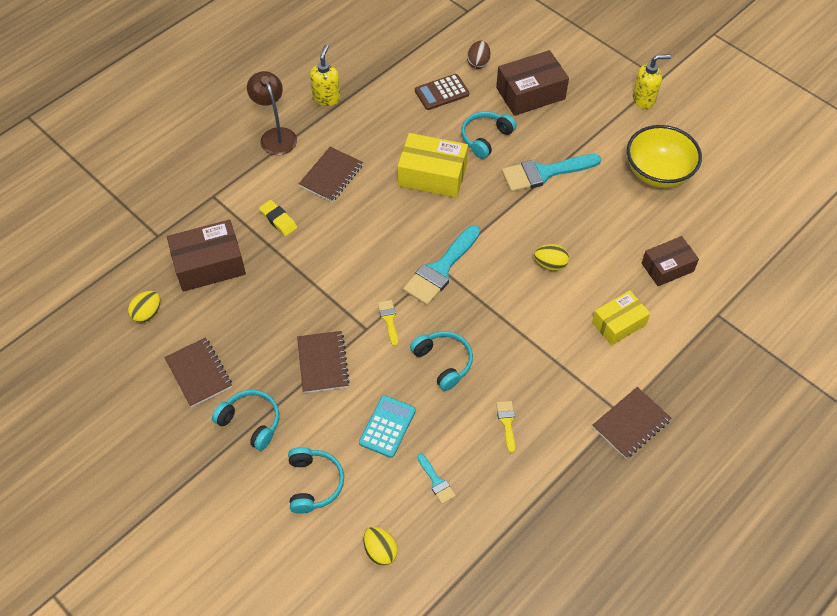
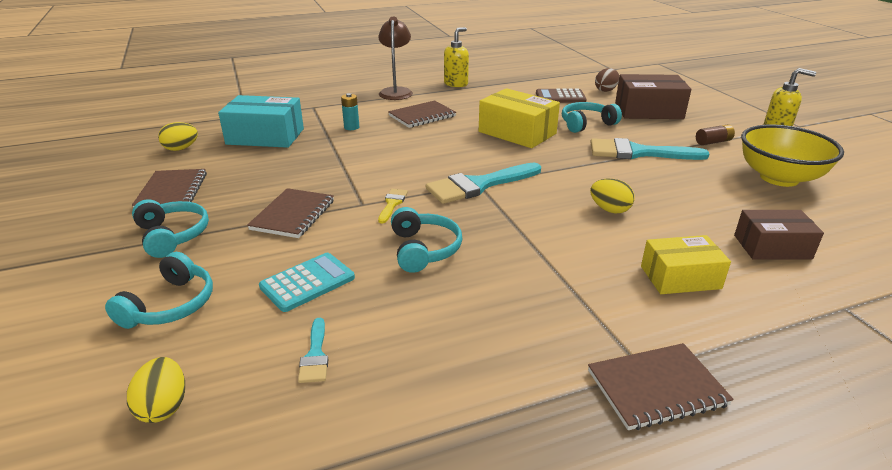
camera: 25 degrees right, 25 degrees down
brown box [167,220,246,292] -> turquoise box [218,95,304,148]
yellow eraser [259,200,297,236] -> turquoise battery [341,93,359,130]
yellow brush [496,401,515,453] -> none
none -> brown battery [696,125,735,145]

